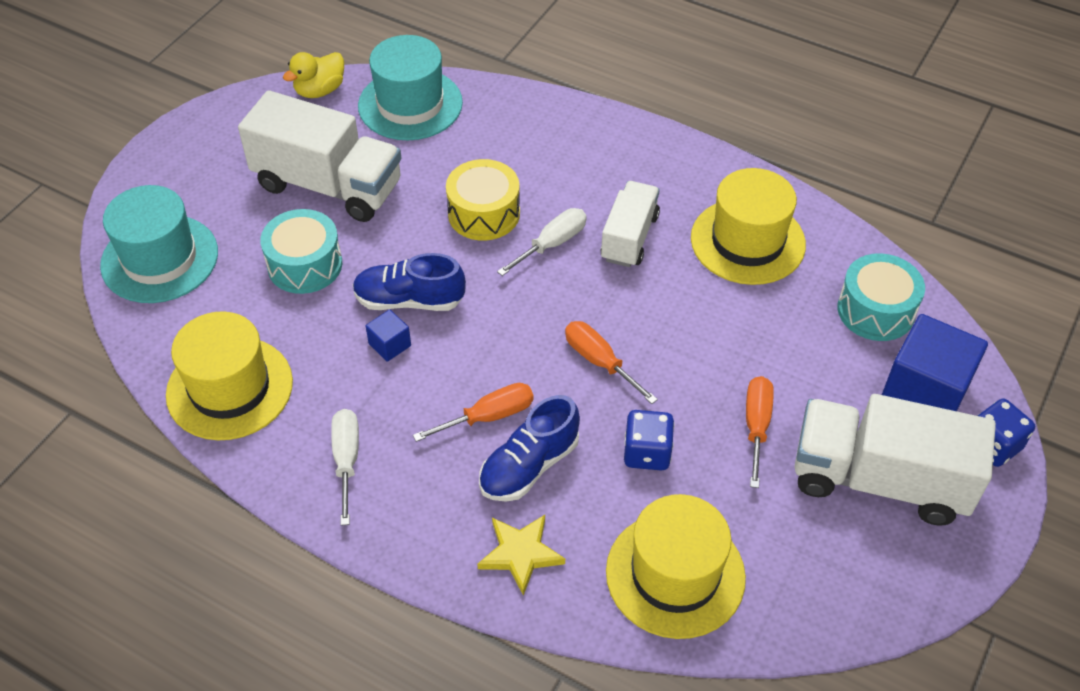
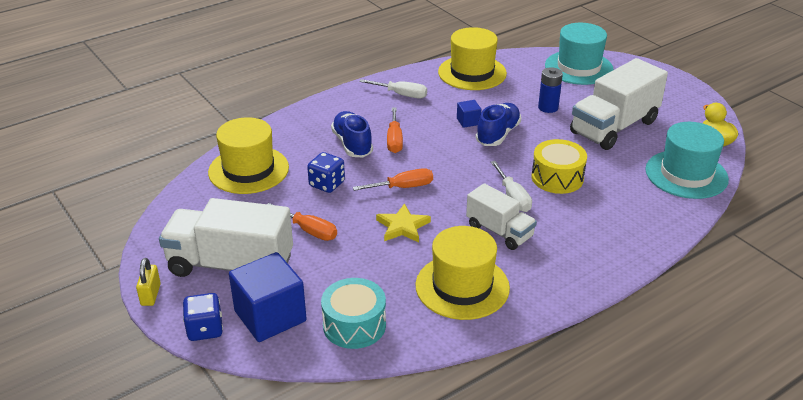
camera: 115 degrees right, 15 degrees down
turquoise drum [260,209,342,294] -> blue battery [538,67,563,113]
yellow star [477,515,565,595] -> yellow star moved to [376,203,431,242]
white truck [794,394,996,526] -> white truck turned 120 degrees counterclockwise [159,198,293,277]
none -> yellow padlock [136,258,161,306]

